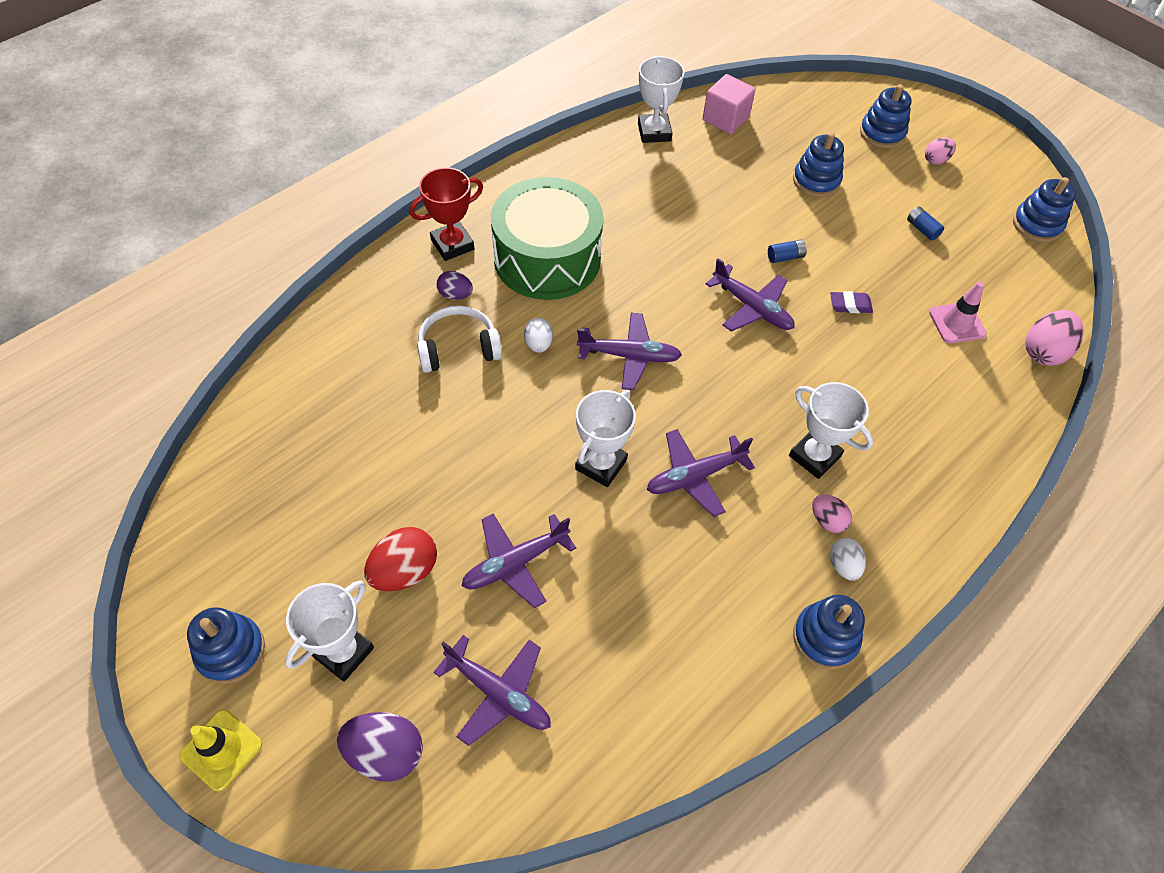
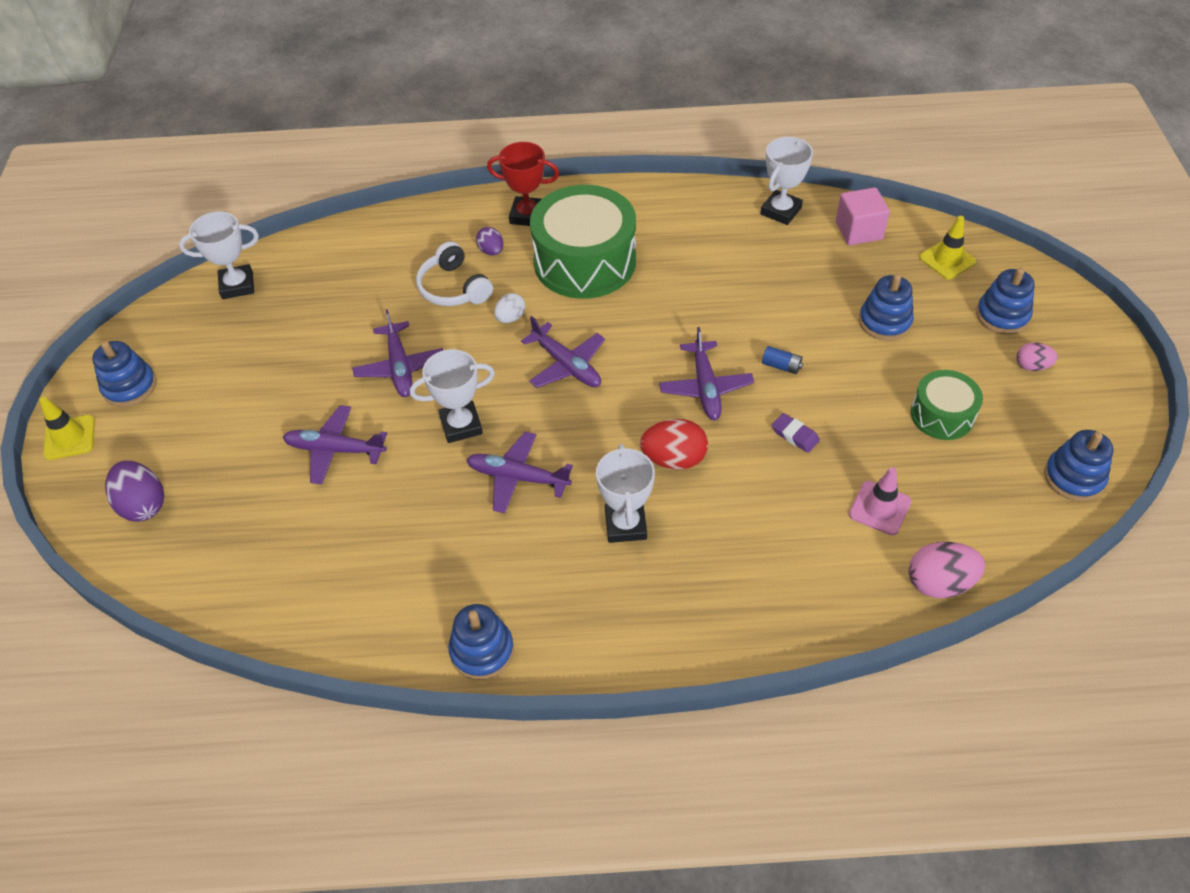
camera: 45 degrees right, 5 degrees down
white trophy [285,580,374,682] -> white trophy moved to [179,211,259,299]
red egg [364,527,437,591] -> red egg moved to [640,419,708,470]
white headphones [417,305,502,373] -> white headphones turned 150 degrees counterclockwise [416,241,493,306]
purple plane [433,635,551,746] -> purple plane moved to [352,309,443,397]
pink egg [812,494,852,533] -> none
white egg [830,538,866,581] -> none
blue battery [907,207,944,241] -> green drum [911,370,983,440]
none -> yellow traffic cone [919,216,976,279]

